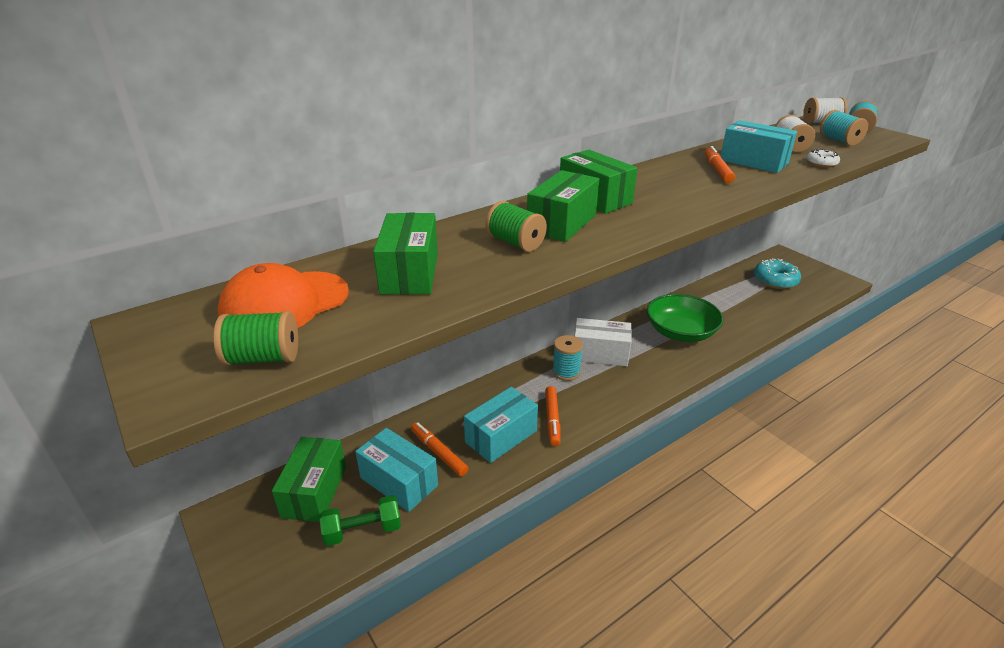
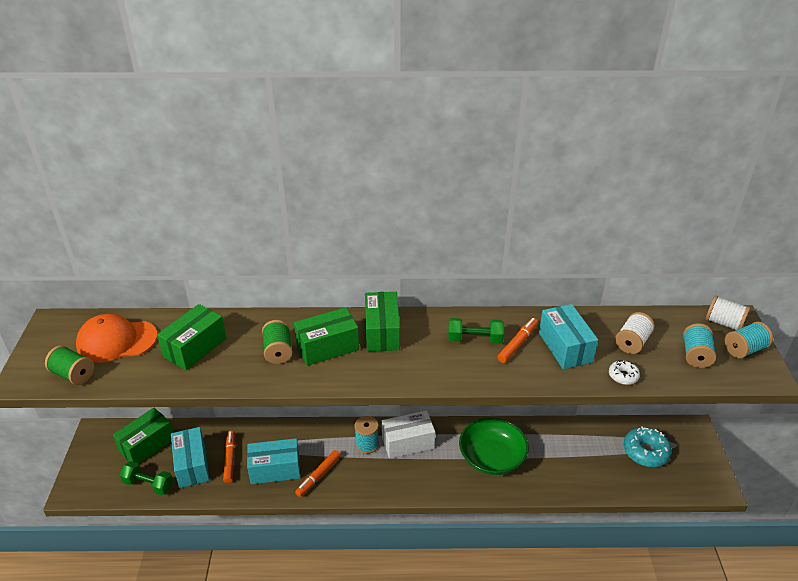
camera: 35 degrees right, 5 degrees up
white box [575,318,632,366] -> white box turned 60 degrees counterclockwise [382,411,435,459]
none -> green dumbbell [448,318,504,344]

